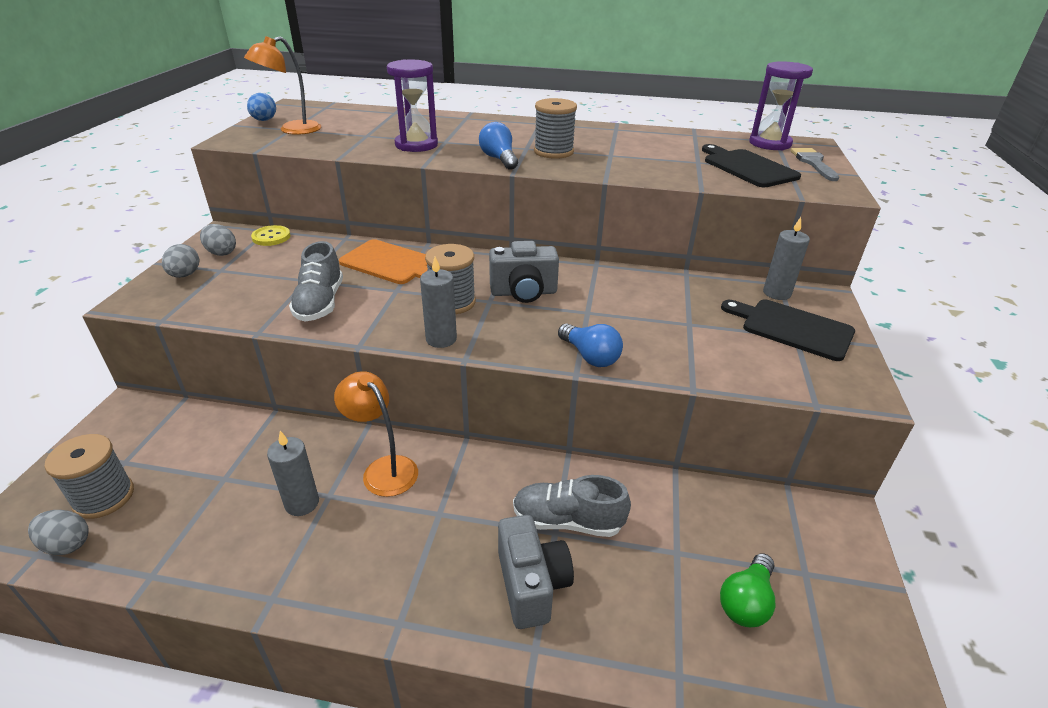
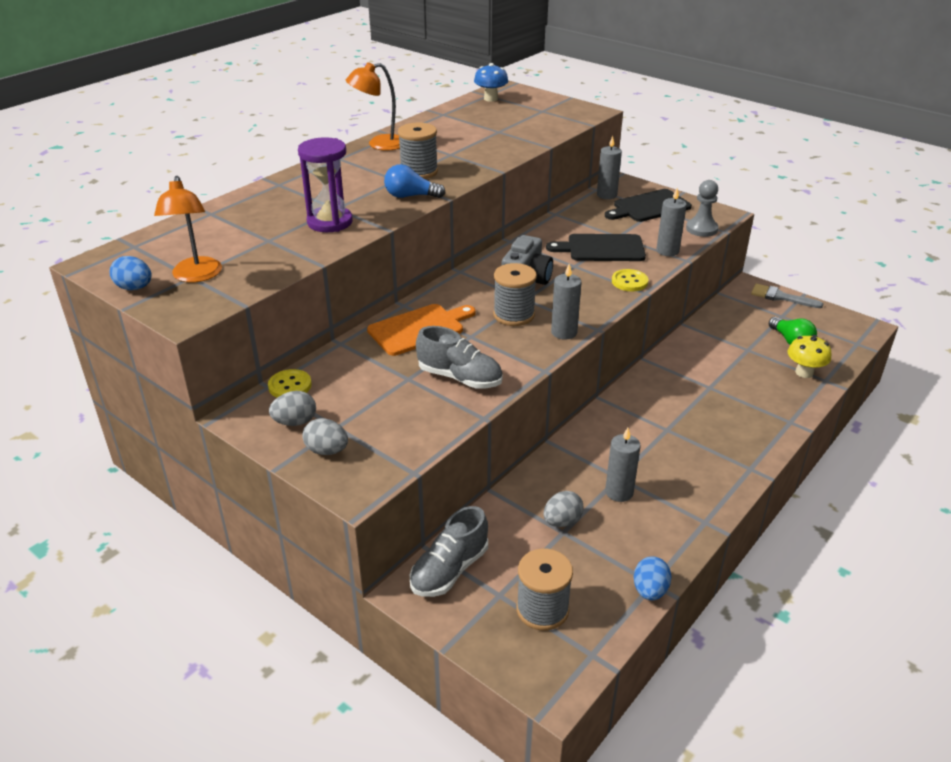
camera: 60 degrees left, 0 degrees up
grey egg [28,510,89,555] -> grey egg moved to [544,491,584,527]
orange lamp [334,371,418,497] -> orange lamp moved to [346,62,400,151]
grey camera [498,515,574,629] -> none
grey shoe [513,475,631,537] -> grey shoe moved to [410,506,488,597]
blue light bulb [558,323,623,367] -> yellow button [612,269,648,291]
black cutting board [702,144,801,187] -> black cutting board moved to [546,234,646,261]
purple hourglass [749,61,813,150] -> blue mushroom [474,63,508,102]
grey brush [791,148,839,181] -> grey brush moved to [751,284,823,308]
none -> blue egg [634,556,672,600]
none -> grey candle [656,188,687,256]
none -> grey pawn [686,180,718,237]
none -> yellow mushroom [788,335,831,378]

